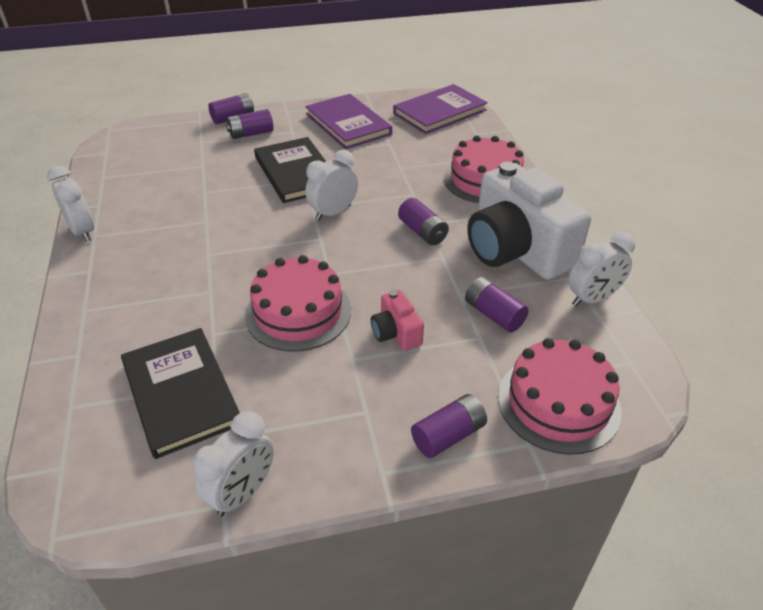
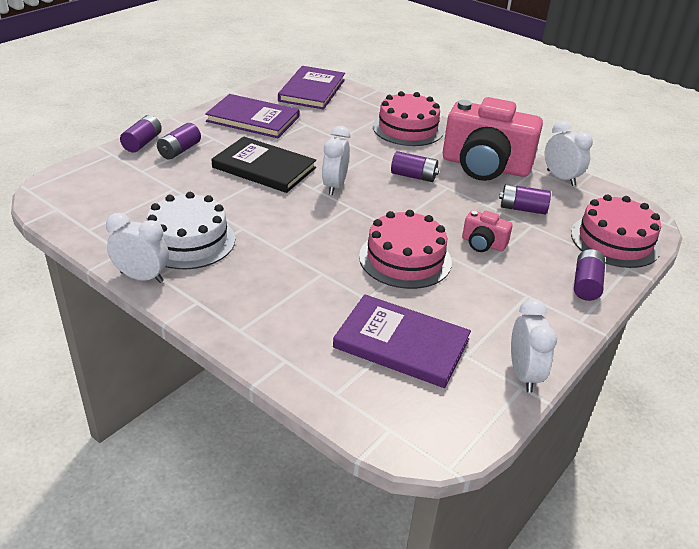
camera: 40 degrees left, 5 degrees down
black book [121,328,240,459] -> purple book [333,294,471,388]
white camera [467,162,591,280] -> pink camera [443,97,543,181]
white clock [568,232,635,306] -> white clock turned 60 degrees counterclockwise [545,121,593,186]
none -> white cake [146,192,235,269]

